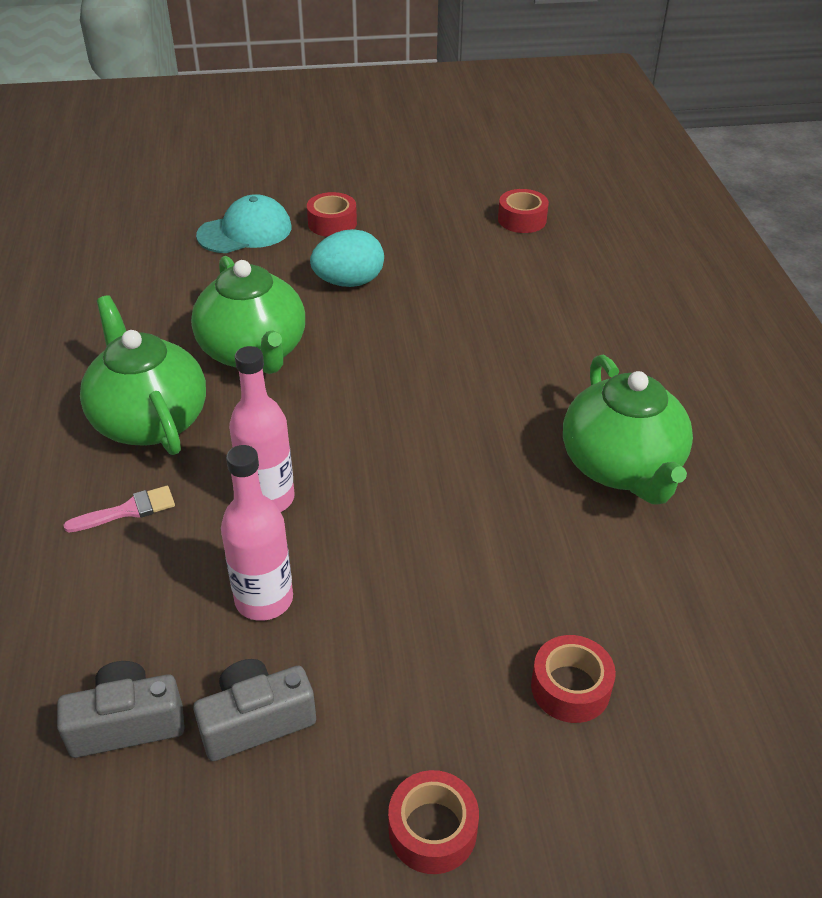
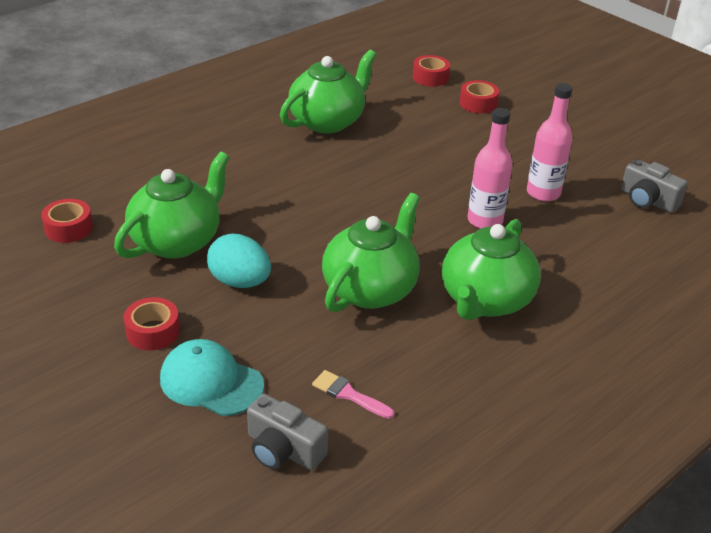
camera: 125 degrees left, 5 degrees down
pink brush [64,486,175,532] -> pink brush moved to [312,370,394,419]
grey camera [193,659,316,761] -> grey camera moved to [247,394,328,470]
red tape [388,770,479,874] -> red tape moved to [413,55,450,87]
none -> green teapot [114,152,230,259]

